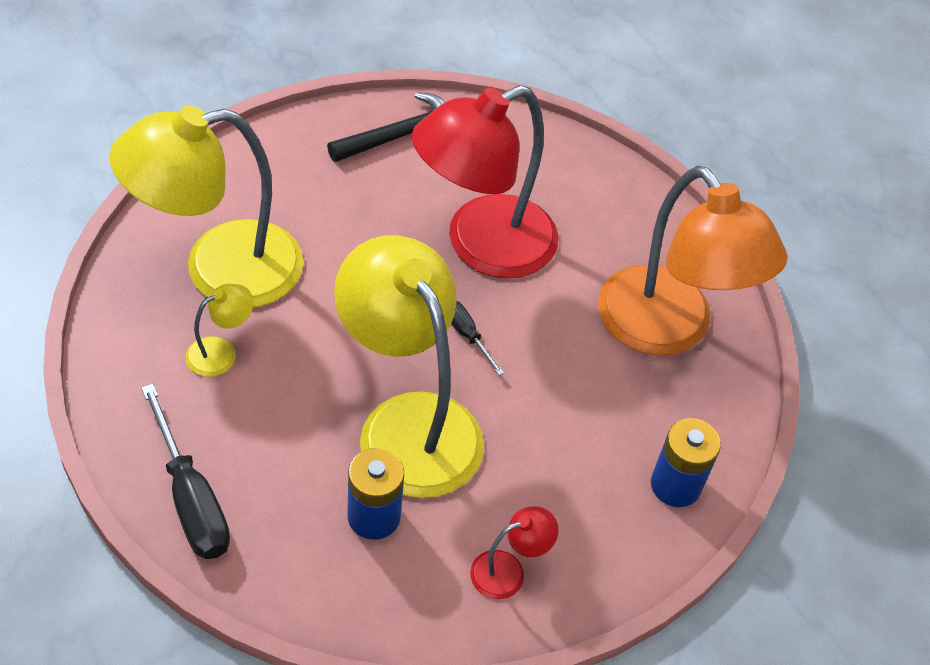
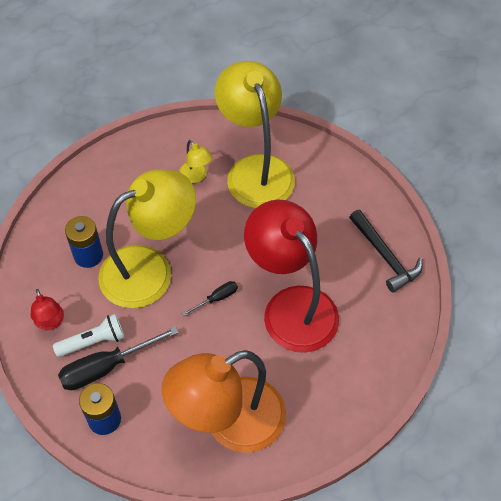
camera: 95 degrees right, 5 degrees up
black screwdriver [141,383,230,559] -> black screwdriver moved to [58,326,179,390]
none -> white flashlight [53,314,125,357]

